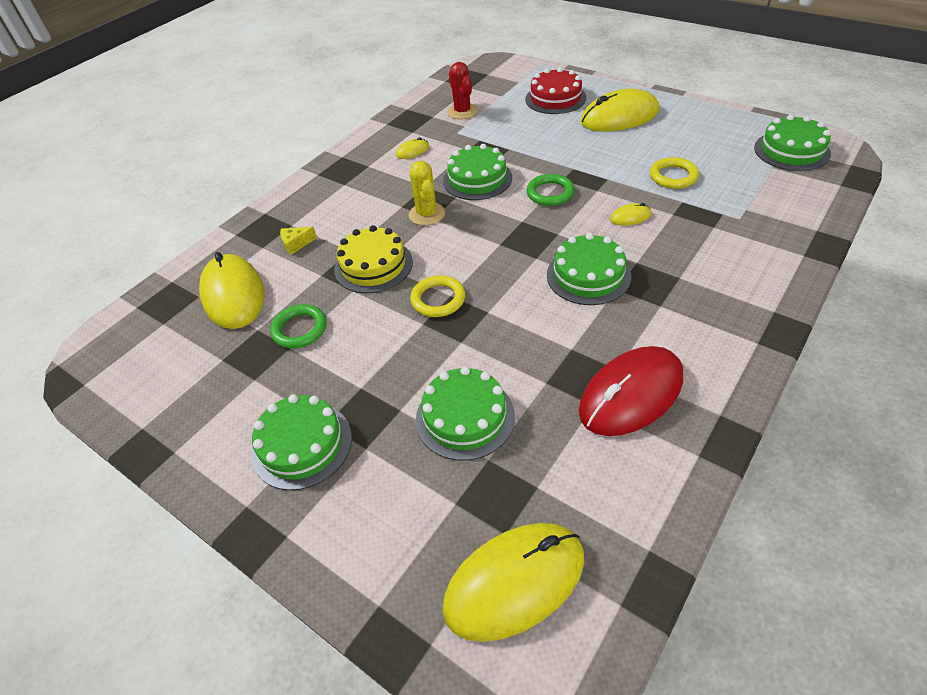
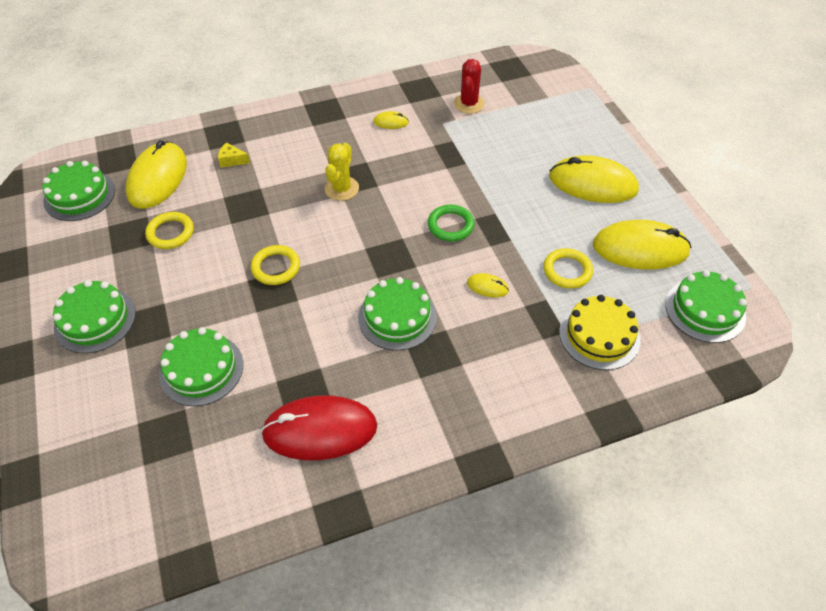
camera: 30 degrees right, 5 degrees up
green ring [270,304,327,348] -> yellow ring [145,212,194,249]
yellow cake [334,225,413,293] -> yellow cake moved to [559,295,641,370]
green cake [443,144,512,200] -> green cake moved to [42,161,115,221]
yellow mouse [443,523,584,642] -> yellow mouse moved to [593,220,691,270]
red cake [525,67,586,114] -> none

